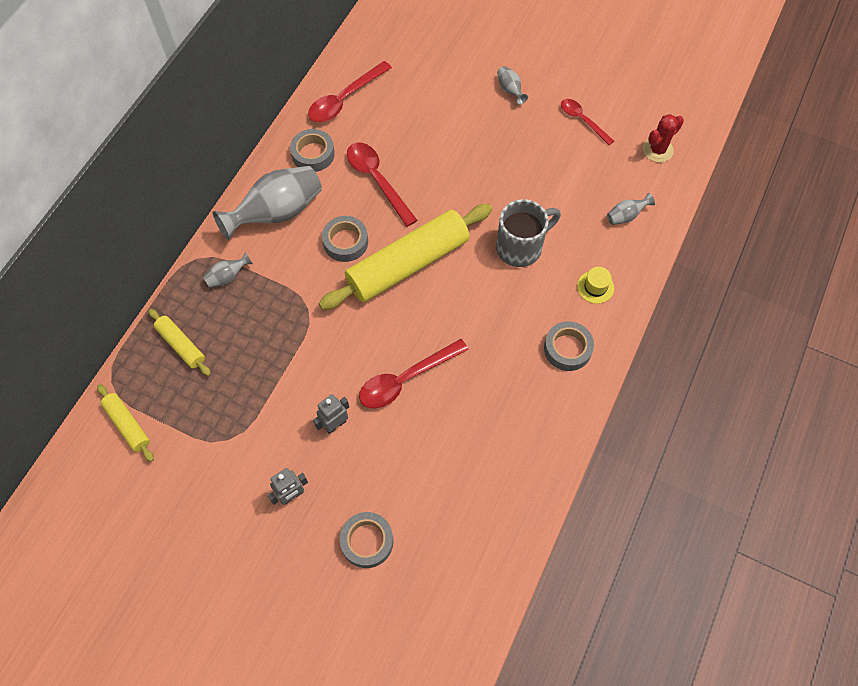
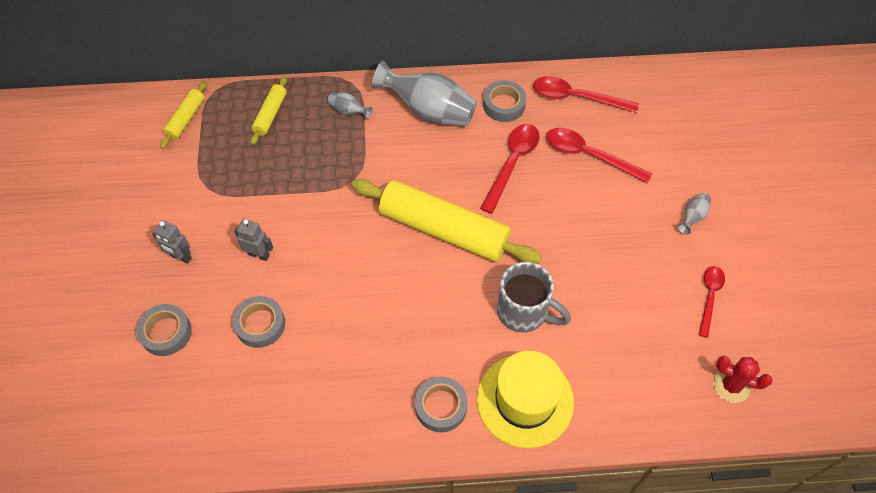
camera: 60 degrees right, 5 degrees down
grey tape [322,216,368,262] -> grey tape moved to [232,296,285,348]
red spoon [359,339,469,408] -> red spoon moved to [546,128,652,184]
yellow hat [577,267,614,304] -> yellow hat [477,351,574,448], size x2.33
grey vase [607,193,655,225] -> none

